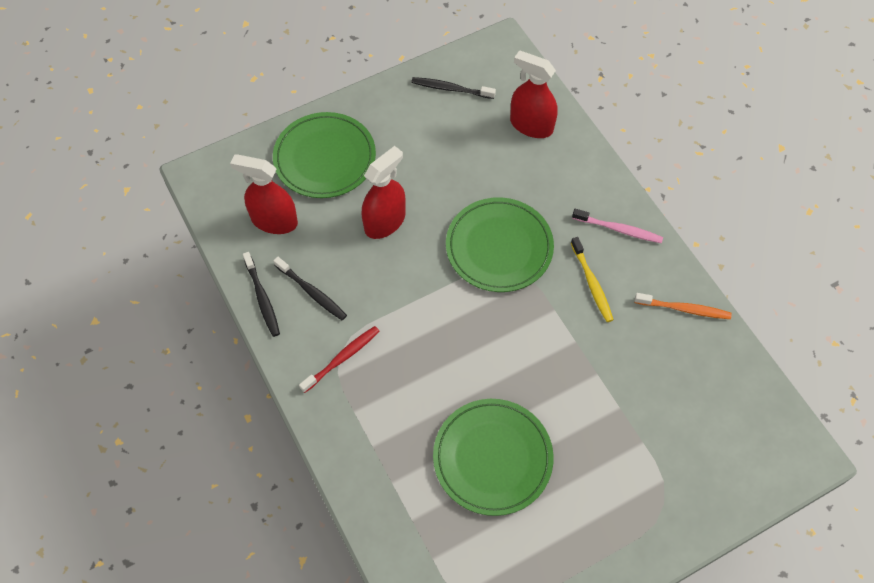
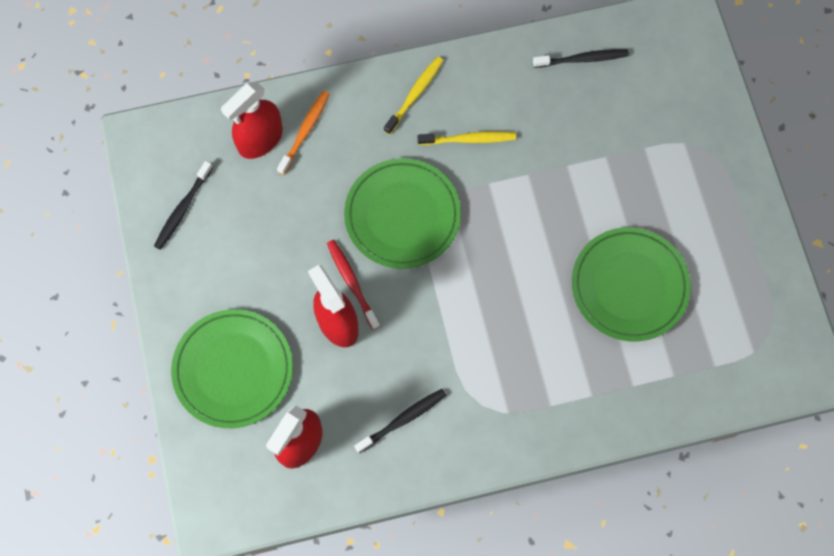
camera: 75 degrees left, 10 degrees up
black toothbrush [243,252,280,337] -> black toothbrush moved to [533,49,629,68]
red toothbrush [299,326,379,393] -> red toothbrush moved to [327,240,380,330]
pink toothbrush [572,209,663,243] -> yellow toothbrush [384,57,444,135]
orange toothbrush [634,293,732,319] -> orange toothbrush moved to [277,91,330,175]

